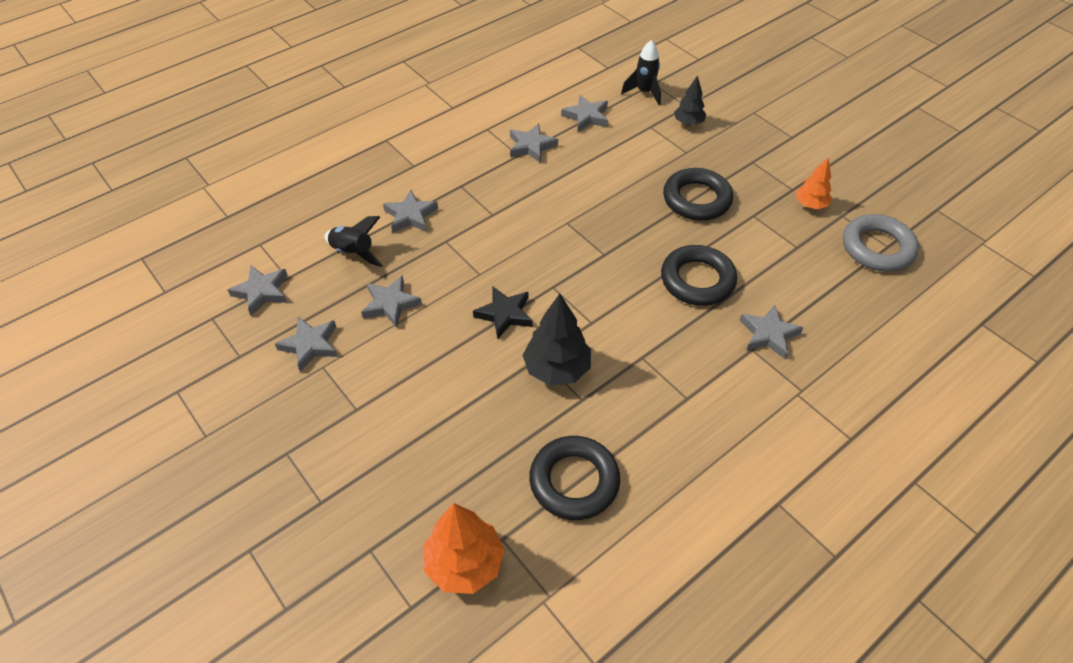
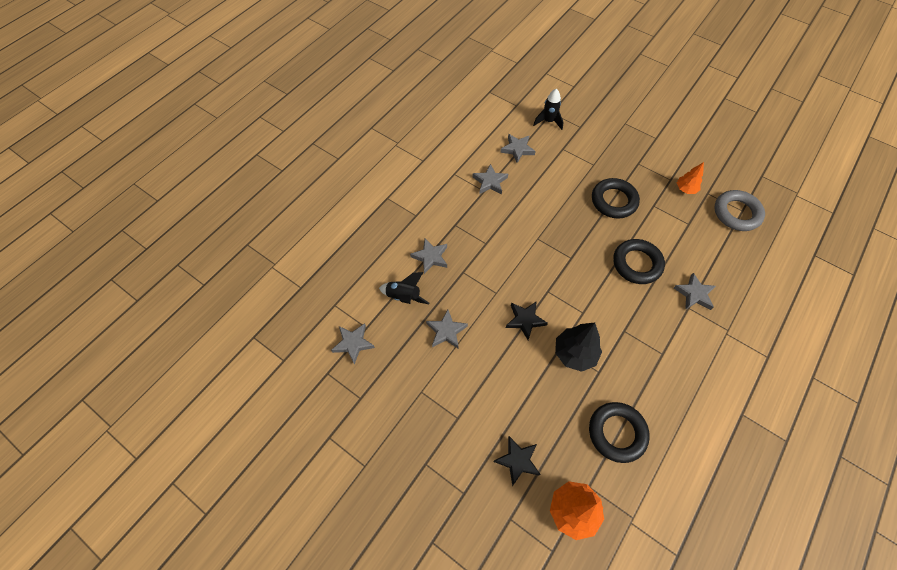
camera: 15 degrees left, 10 degrees up
grey star [275,317,338,372] -> none
black tree [674,75,706,126] -> none
none -> black star [493,436,541,486]

